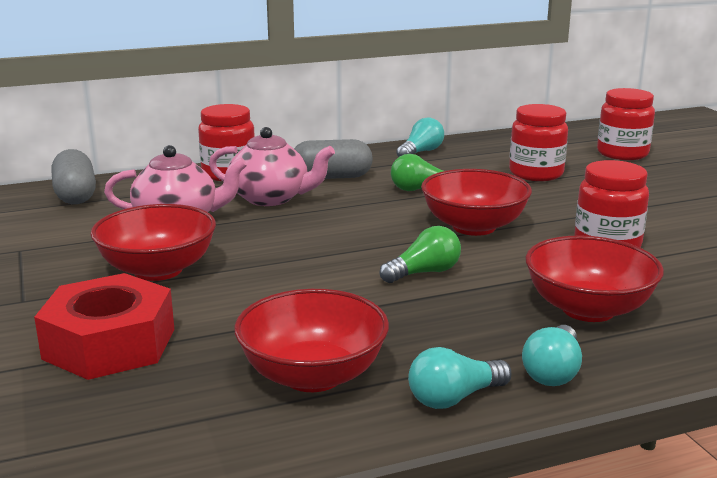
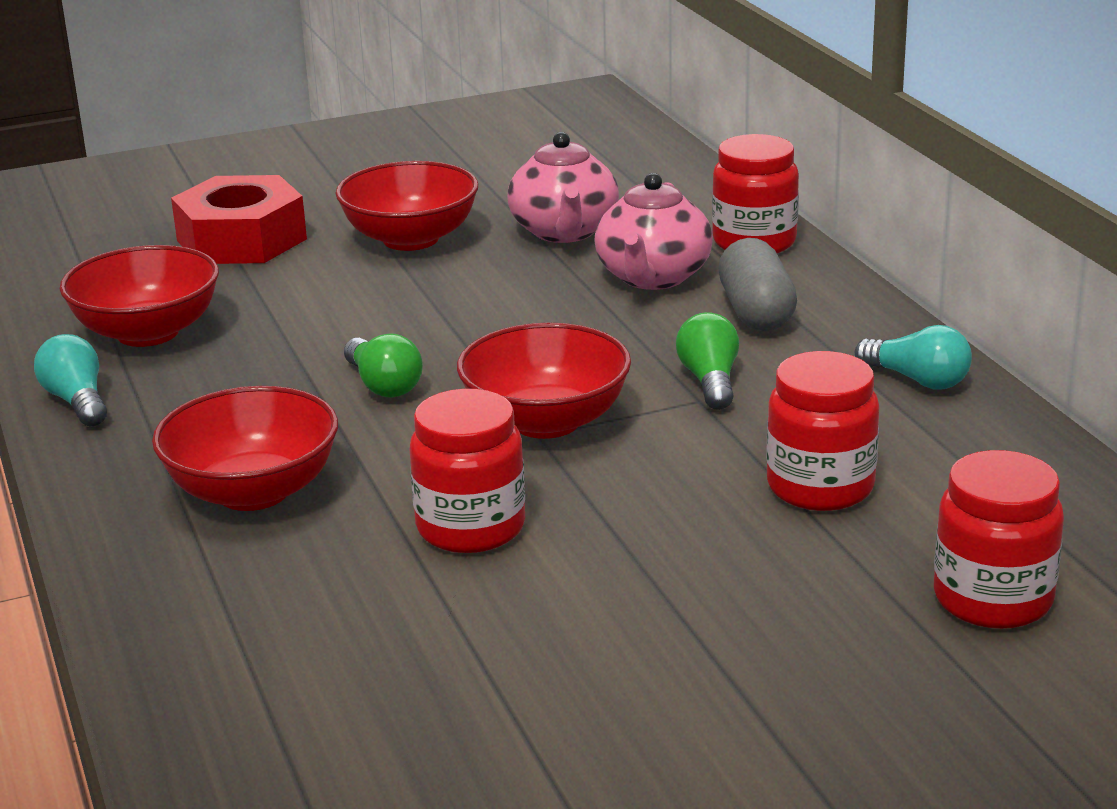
camera: 90 degrees right, 5 degrees up
grey capsule [51,149,96,204] -> none
turquoise light bulb [522,325,582,386] -> none

